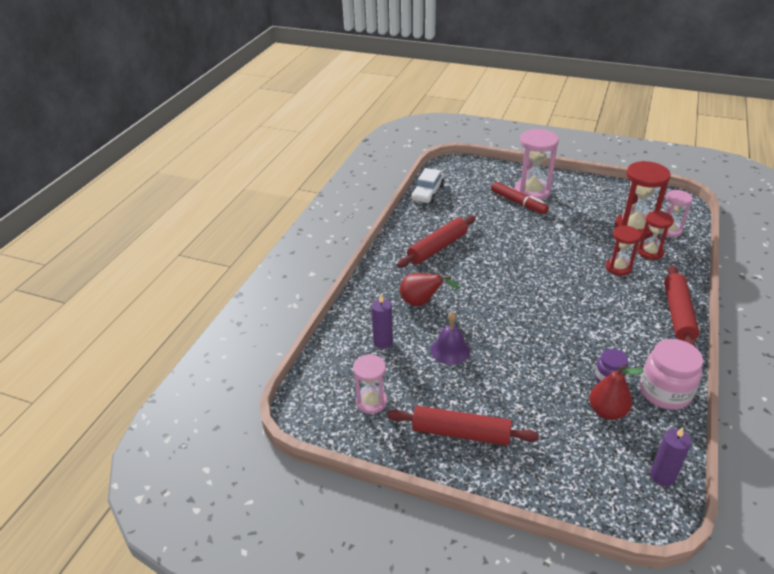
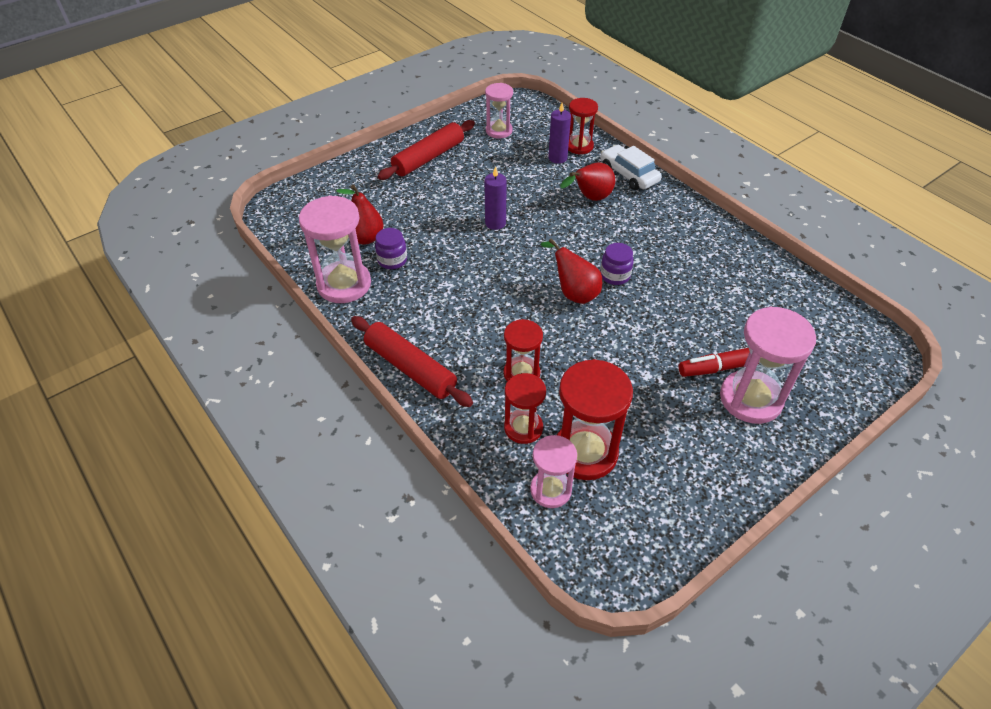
camera: 120 degrees right, 10 degrees up
red rolling pin [397,215,476,268] -> none
white car [411,168,445,203] -> white car moved to [600,145,662,190]
purple bell [431,312,470,365] -> none
pink jar [640,339,703,410] -> pink hourglass [299,196,371,303]
purple candle [650,427,691,487] -> purple candle moved to [484,166,507,230]
none -> red pear [541,238,602,304]
none -> red hourglass [568,98,598,155]
none -> purple jar [600,243,634,285]

